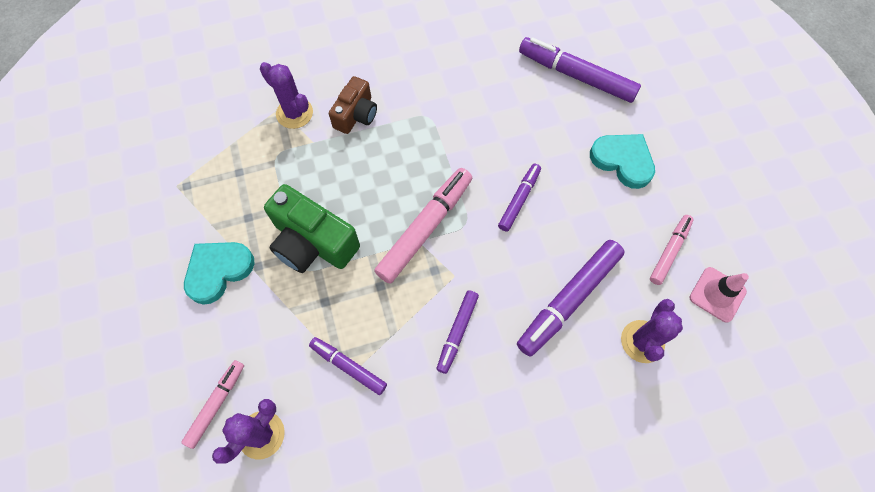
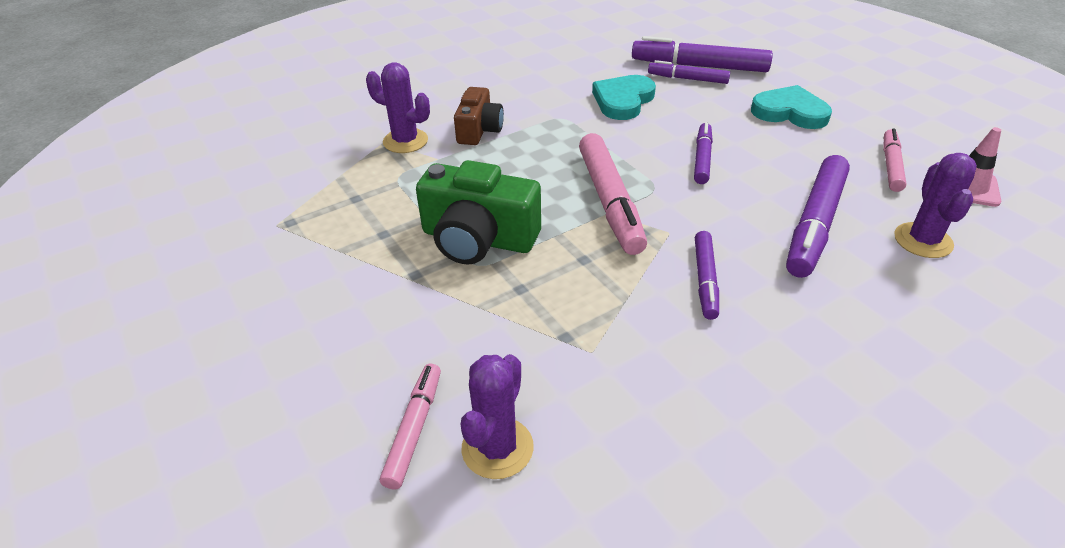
camera: 15 degrees left, 25 degrees down
turquoise heart [184,242,255,305] -> turquoise heart moved to [592,75,656,120]
purple marker [309,337,387,395] -> purple marker moved to [648,60,730,84]
pink marker [374,168,472,284] -> pink marker turned 150 degrees clockwise [579,133,647,255]

